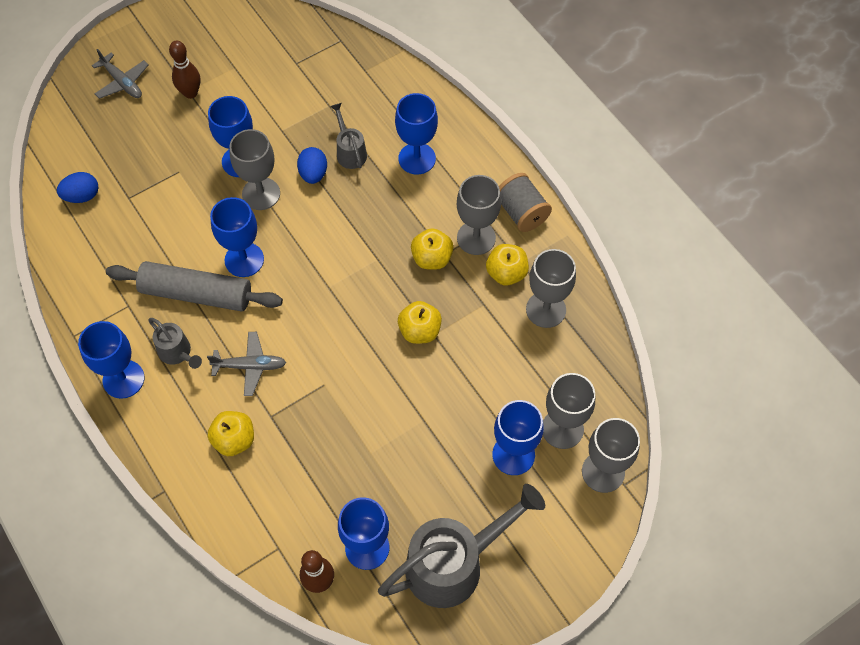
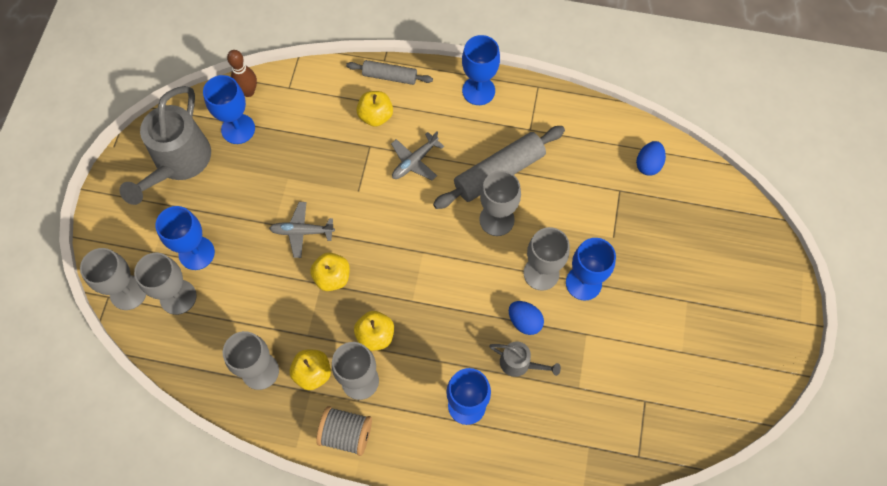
camera: 135 degrees right, 5 degrees up
grey plane [92,49,149,99] -> grey plane moved to [269,202,335,258]
grey watering can [148,318,202,369] -> none
brown bowling pin [169,41,200,99] -> none
blue goblet [210,197,264,277] -> grey goblet [479,171,521,236]
none -> grey rolling pin [346,60,433,85]

